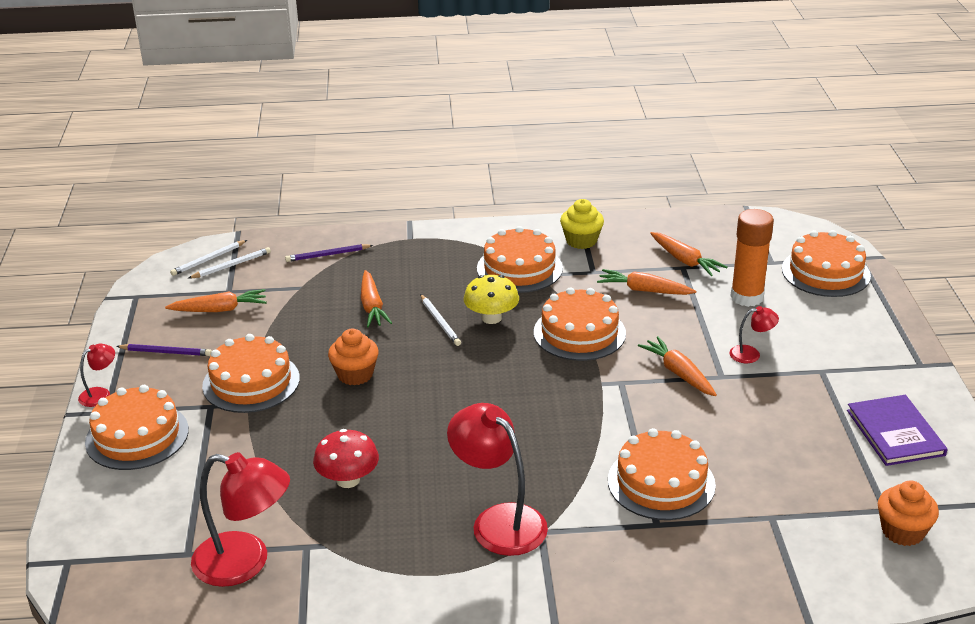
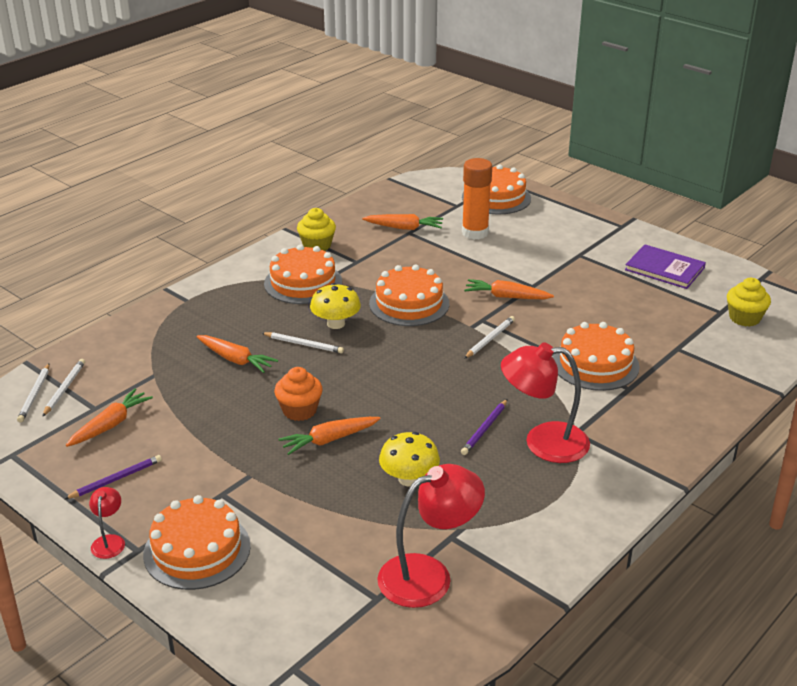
camera: 45 degrees left, 0 degrees up
orange cake [202,334,300,413] -> none
purple pencil [285,244,373,262] -> purple pencil moved to [461,399,508,455]
red mushroom [313,429,379,488] -> yellow mushroom [379,432,440,486]
orange carrot [597,269,696,295] -> orange carrot moved to [278,417,381,455]
red lamp [729,306,779,363] -> none
orange cupcake [878,481,939,546] -> yellow cupcake [727,278,771,327]
none -> white pencil [464,316,515,359]

